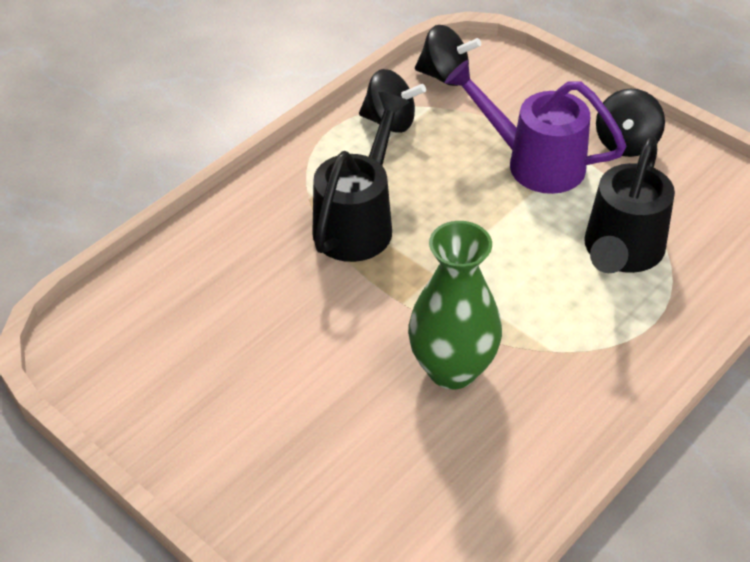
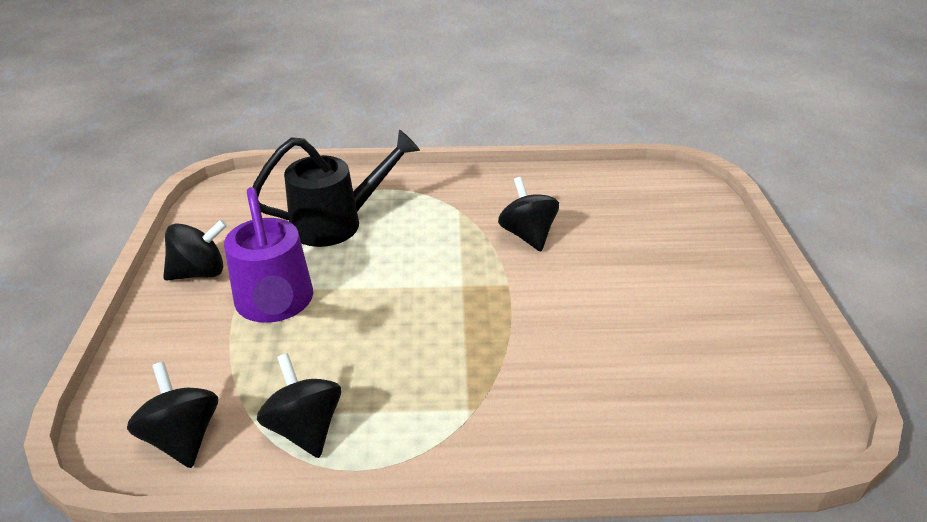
camera: 135 degrees left, 10 degrees down
black watering can [312,92,409,262] -> none
green vase [408,221,502,389] -> black spinning top [498,177,559,252]

